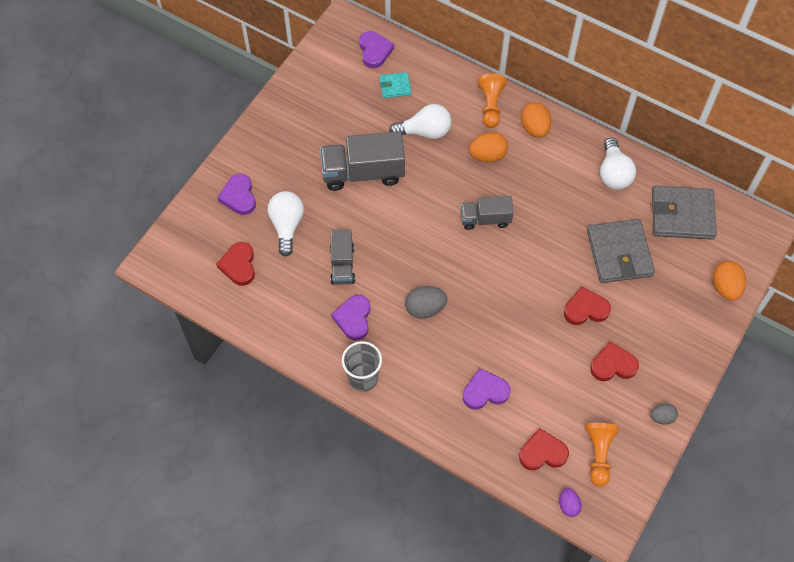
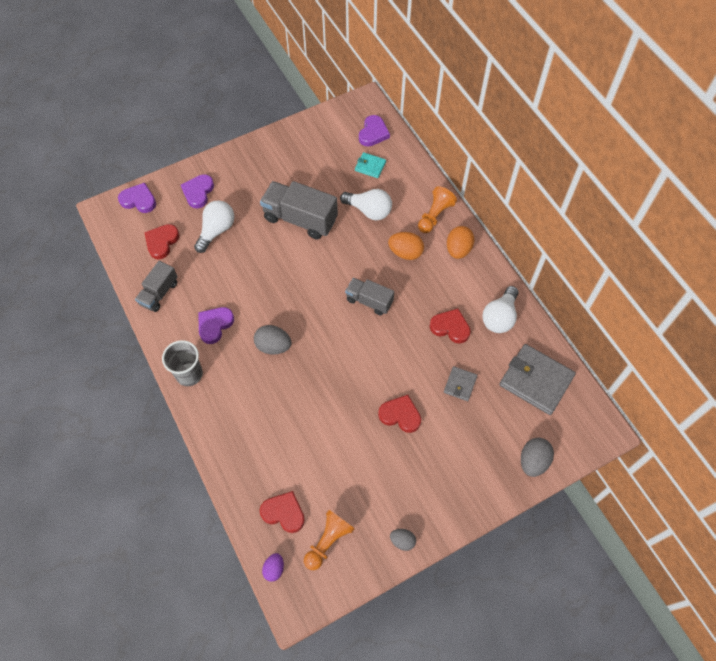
camera: 30 degrees right, 0 degrees up
grey truck [330,229,355,285] -> grey truck moved to [135,261,178,312]
purple heart [463,368,511,410] -> purple heart moved to [118,183,156,213]
grey wallet [587,219,655,283] -> grey wallet [444,366,477,401], size x0.51
red heart [590,341,639,381] -> red heart moved to [430,309,471,344]
orange egg [713,261,746,301] -> grey egg [521,438,554,477]

